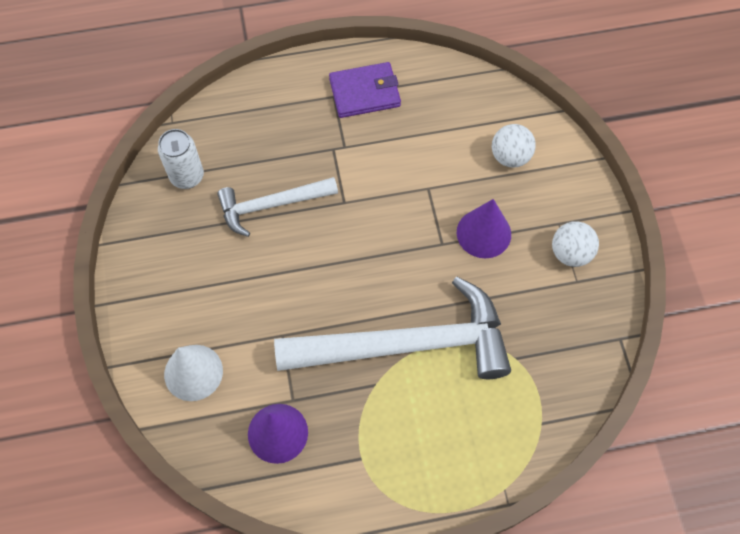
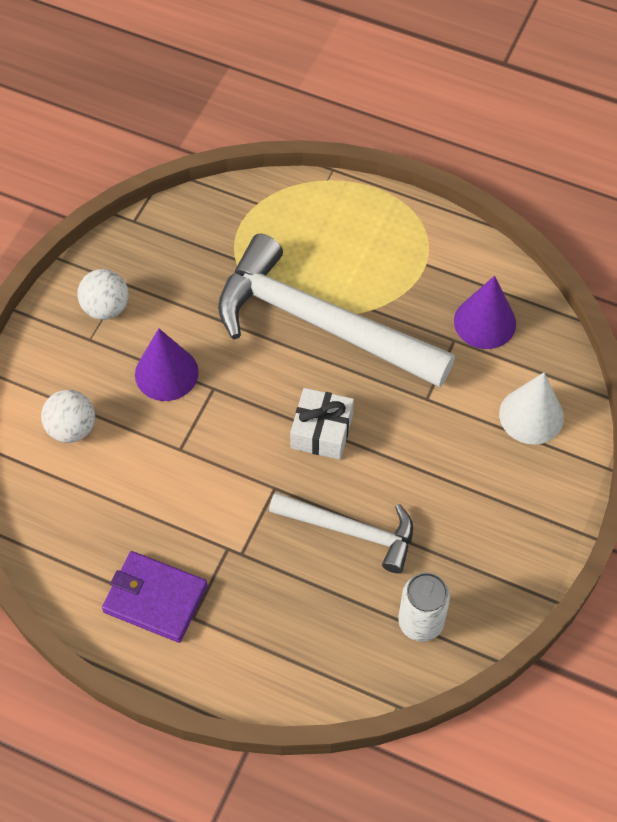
camera: 145 degrees left, 5 degrees down
none -> white gift [290,388,354,460]

